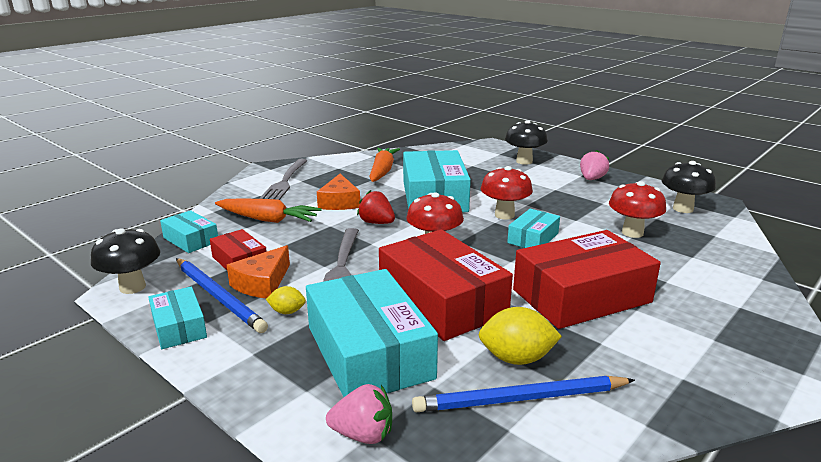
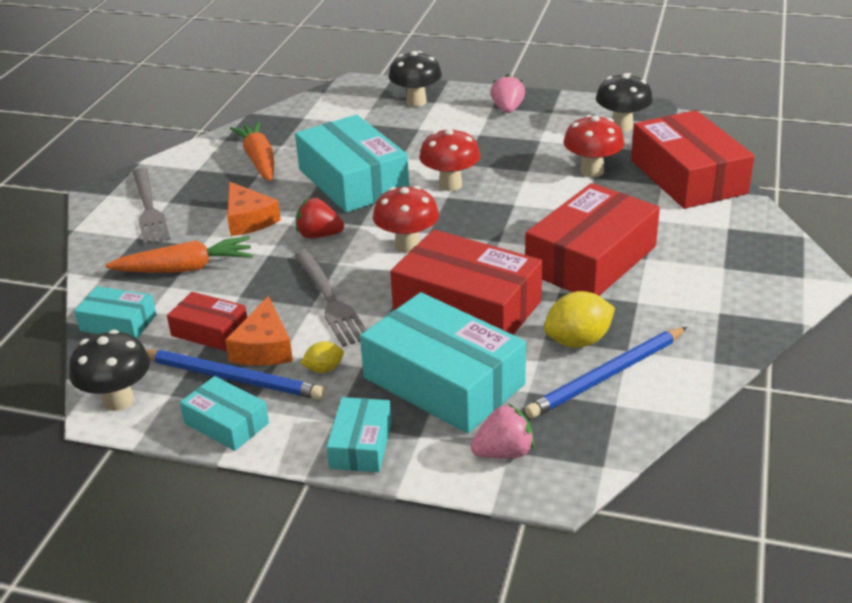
camera: 25 degrees left, 10 degrees up
turquoise box [507,209,560,248] -> turquoise box moved to [327,397,392,472]
none -> red box [631,110,754,209]

